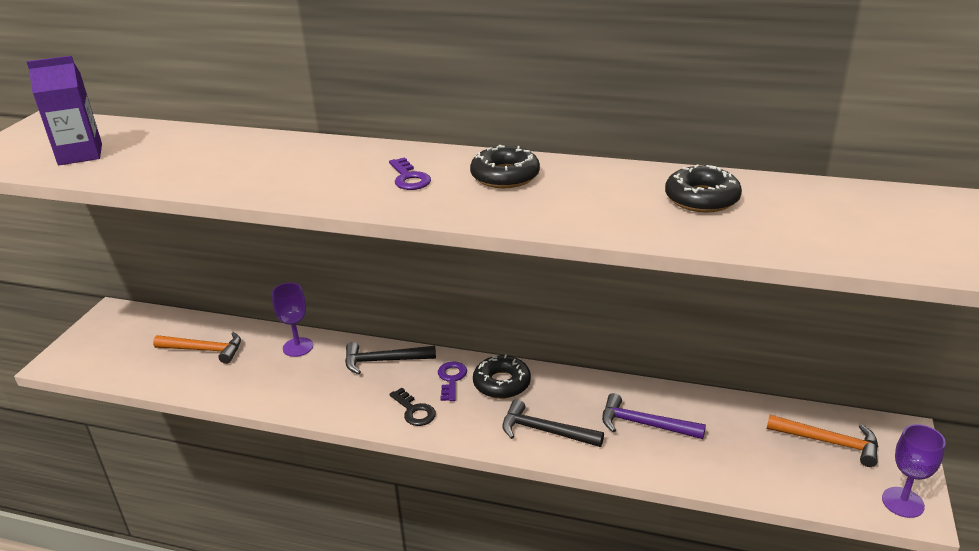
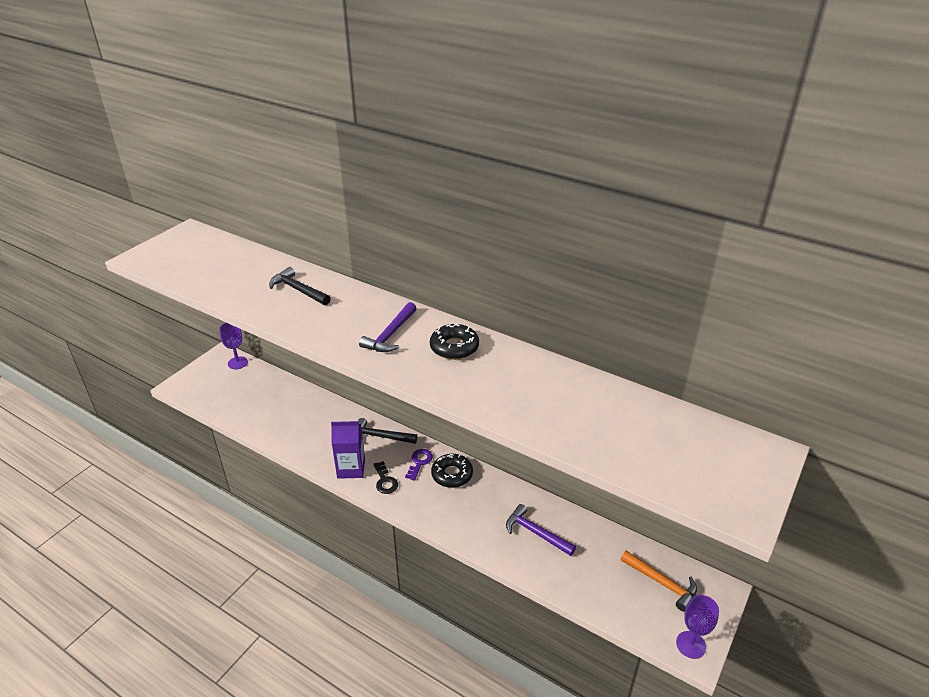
camera: 15 degrees right, 5 degrees up
purple carton [27,56,102,165] -> purple carton moved to [331,421,365,479]
orange hammer [153,332,241,364] -> none
purple goblet [272,283,313,357] -> purple goblet moved to [219,323,248,369]
purple key [389,157,431,190] -> purple hammer [359,302,417,352]
black hammer [503,399,604,447] -> black hammer moved to [269,267,331,305]
black donut [665,164,742,213] -> none

